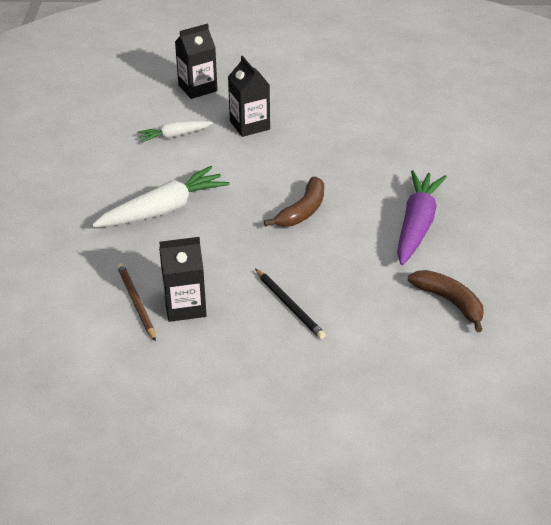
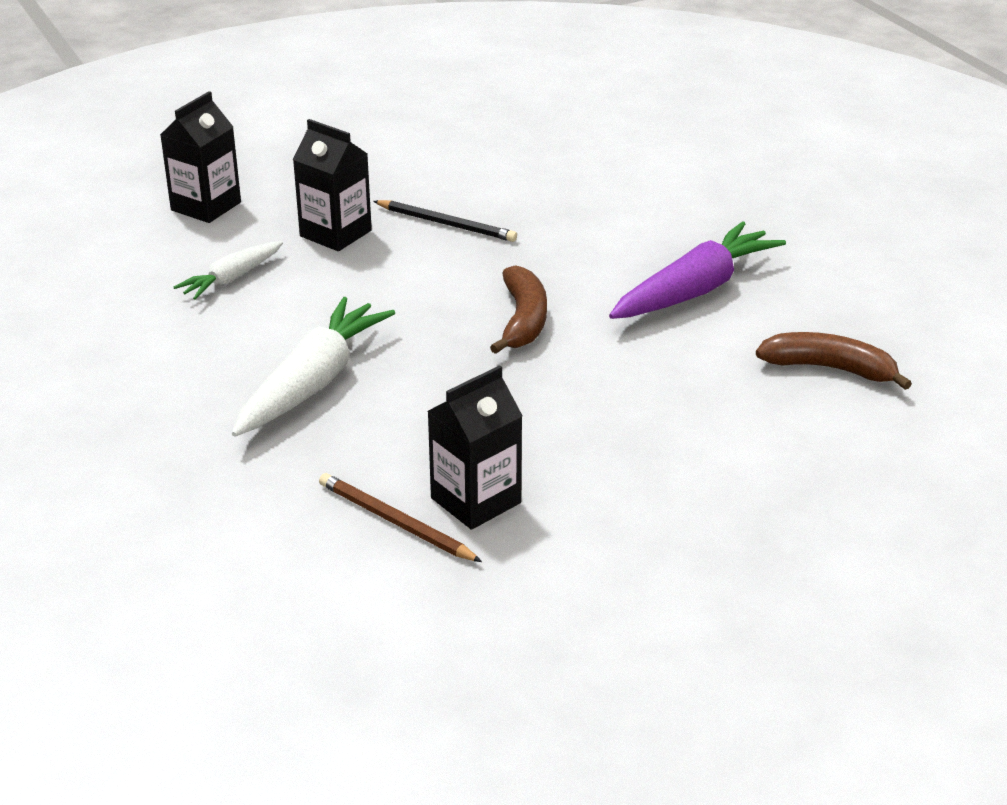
camera: 30 degrees left, 5 degrees down
black pencil [255,268,326,339] -> black pencil moved to [373,200,517,242]
purple carrot [397,170,447,265] -> purple carrot turned 60 degrees clockwise [609,221,786,319]

